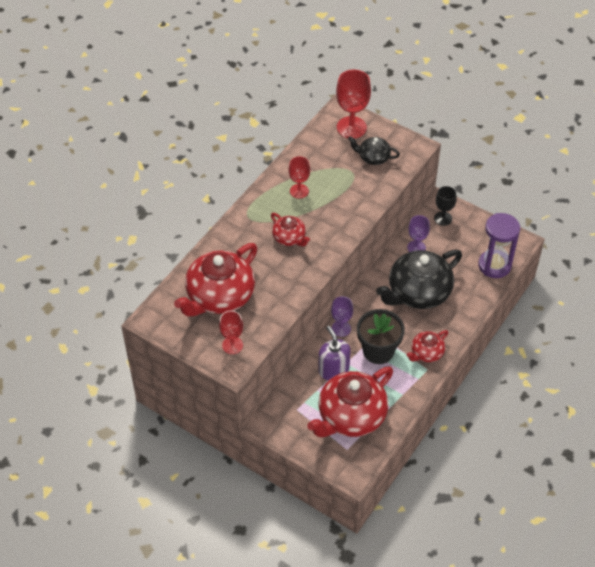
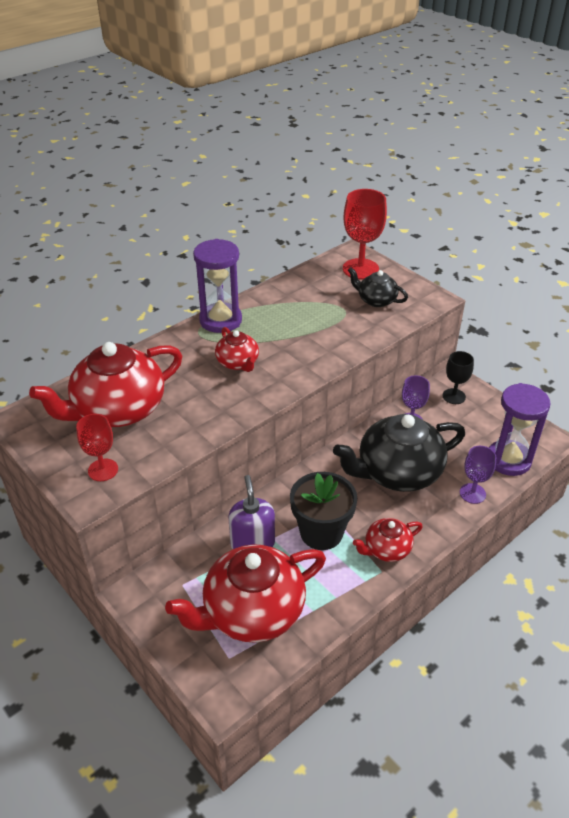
camera: 15 degrees right, 10 degrees down
red goblet [289,156,310,199] -> none
purple goblet [331,296,353,337] -> purple goblet moved to [460,446,496,504]
none -> purple hourglass [193,239,242,333]

